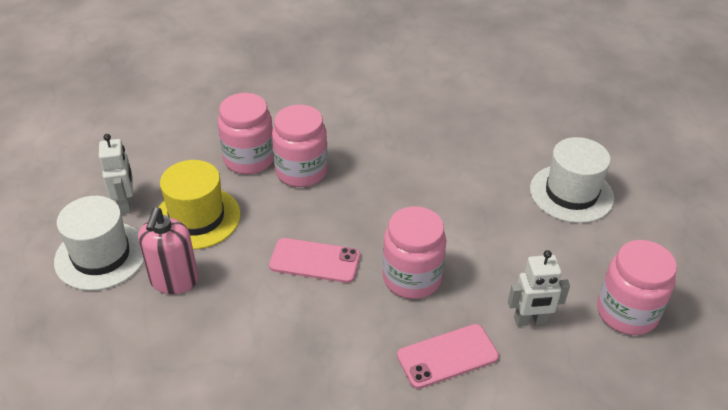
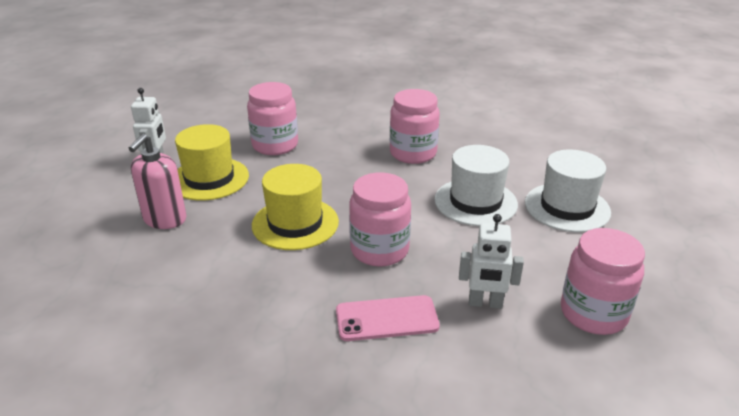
camera: 15 degrees right, 10 degrees down
white hat [54,196,144,291] -> white hat moved to [434,145,518,226]
pink phone [269,238,360,283] -> yellow hat [252,164,339,250]
pink jar [272,105,328,187] -> pink jar moved to [390,89,440,164]

